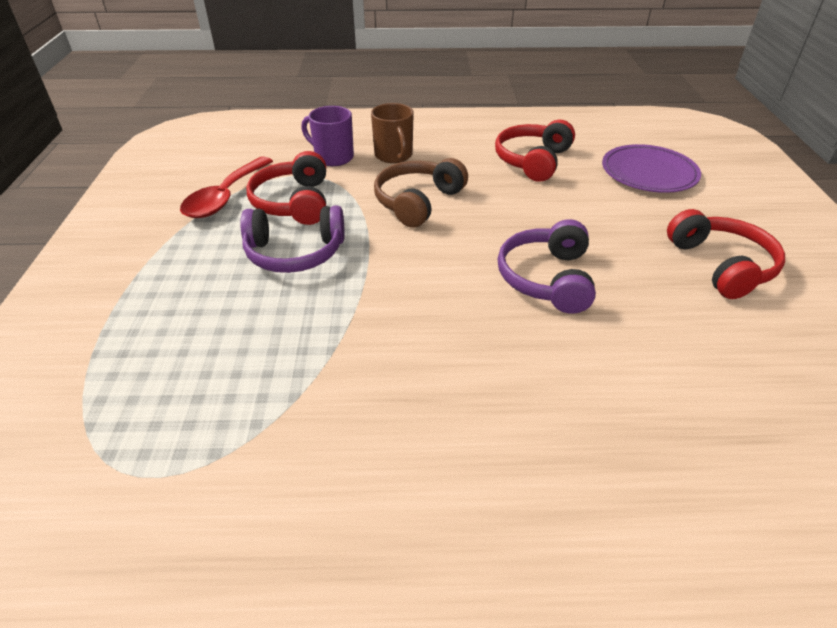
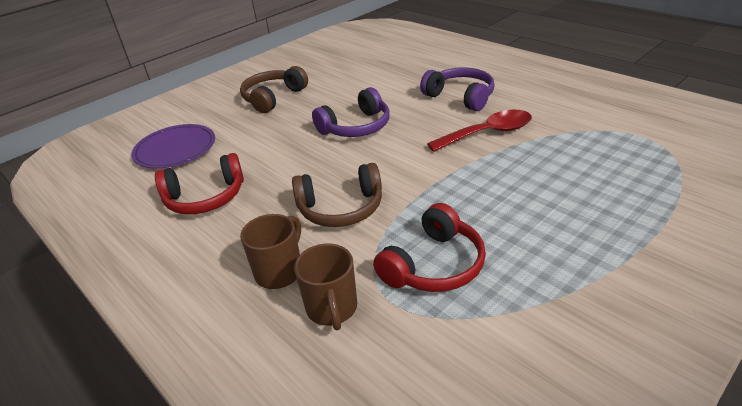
camera: 130 degrees left, 5 degrees down
red spoon [180,156,273,218] -> red spoon moved to [427,110,532,152]
purple headphones [240,205,345,273] -> purple headphones moved to [420,67,495,111]
purple mug [301,106,354,166] -> brown mug [294,244,357,330]
red headphones [667,209,785,299] -> brown headphones [240,66,308,113]

